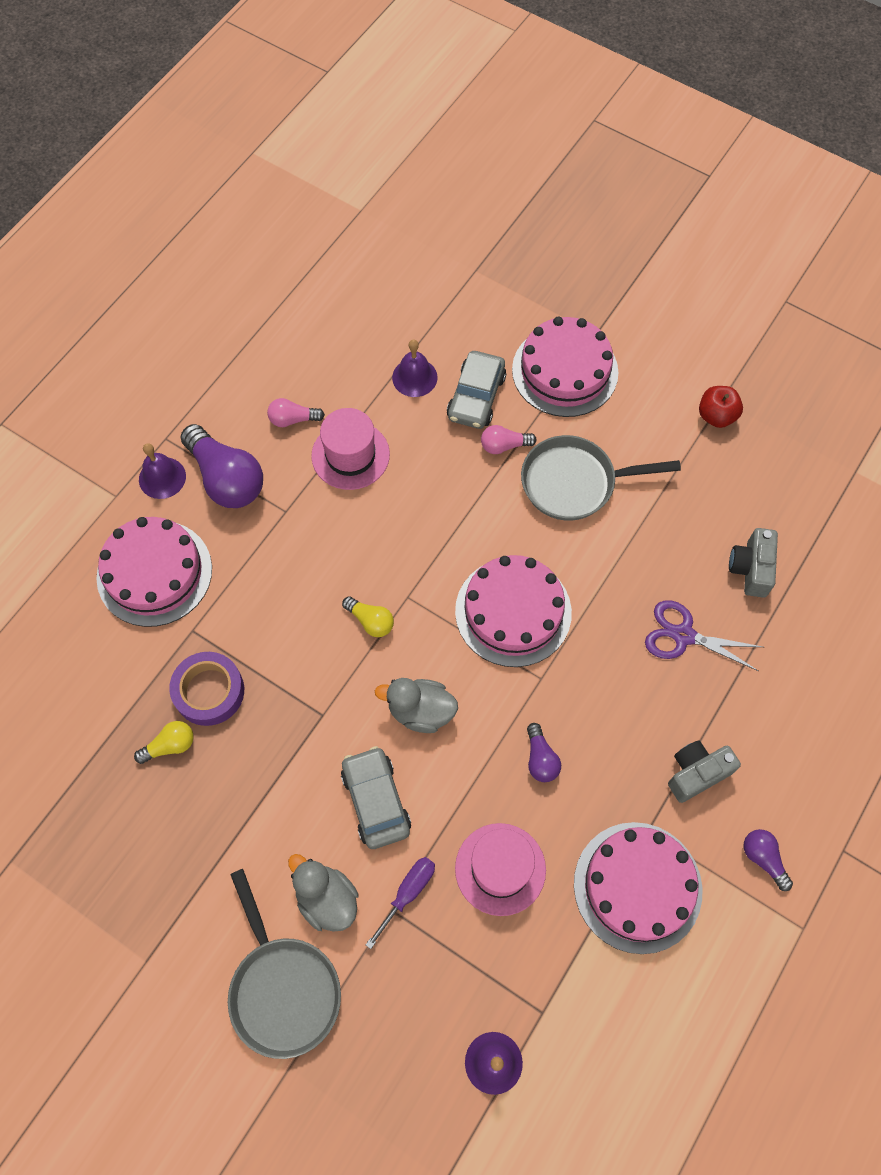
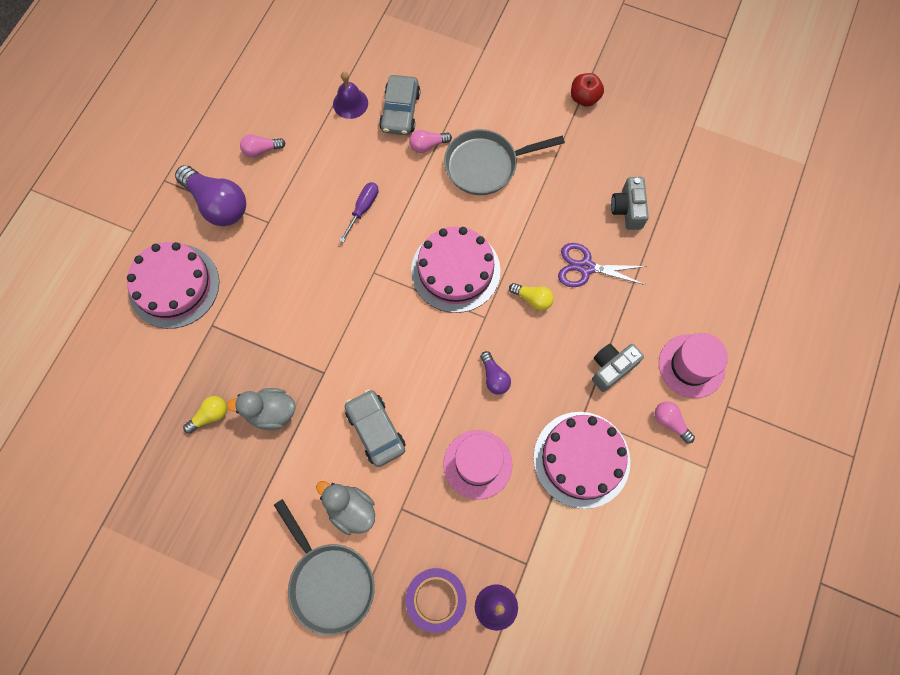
camera: 10 degrees left, 5 degrees up
purple bell [139,443,186,499] -> none
purple tape [169,652,244,726] -> purple tape moved to [406,568,466,633]
pink hat [311,408,390,490] -> pink hat moved to [659,333,728,398]
yellow light bulb [342,596,394,637] -> yellow light bulb moved to [509,283,554,311]
purple screwdriver [366,857,435,949] -> purple screwdriver moved to [339,182,378,243]
grey duck [375,678,458,733] -> grey duck moved to [227,388,296,430]
pink cake [512,316,618,417] -> none
purple light bulb [744,829,793,891] -> pink light bulb [654,401,695,444]

